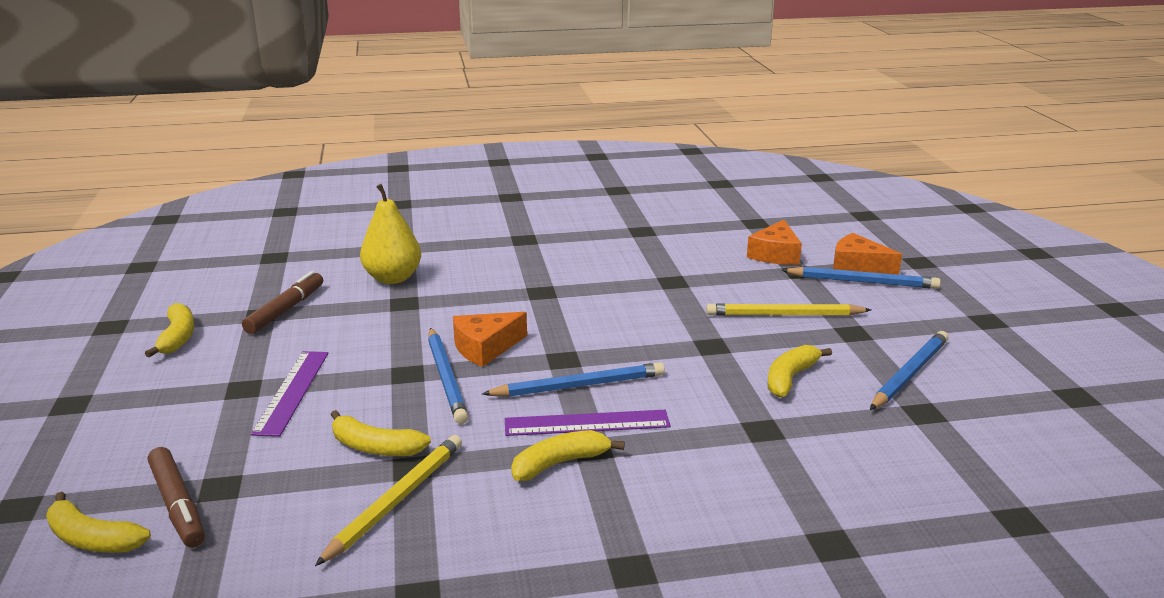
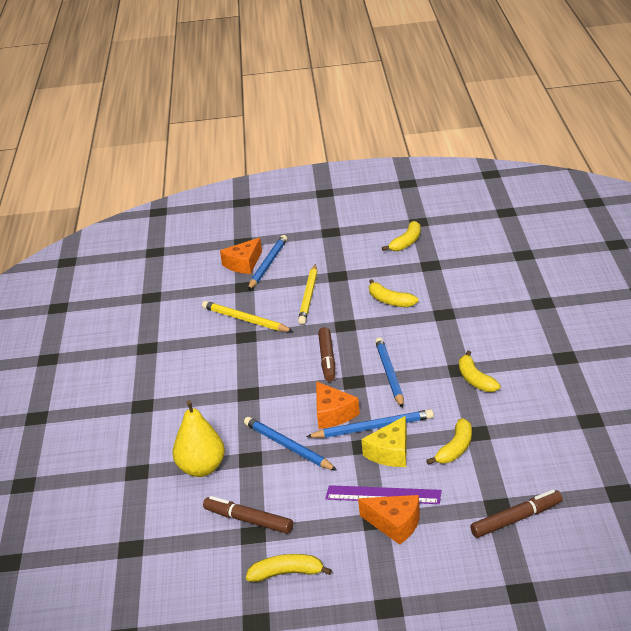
camera: 80 degrees left, 5 degrees up
yellow banana [46,492,151,553] -> yellow banana moved to [382,221,421,251]
yellow pencil [315,435,462,566] -> yellow pencil moved to [202,301,293,332]
purple ruler [505,410,671,436] -> none
orange cheese [747,220,802,265] -> orange cheese moved to [358,495,420,545]
blue pencil [870,331,948,410] -> blue pencil moved to [244,417,337,471]
none -> brown marker [318,327,335,382]
none -> yellow cheese [361,416,407,467]

